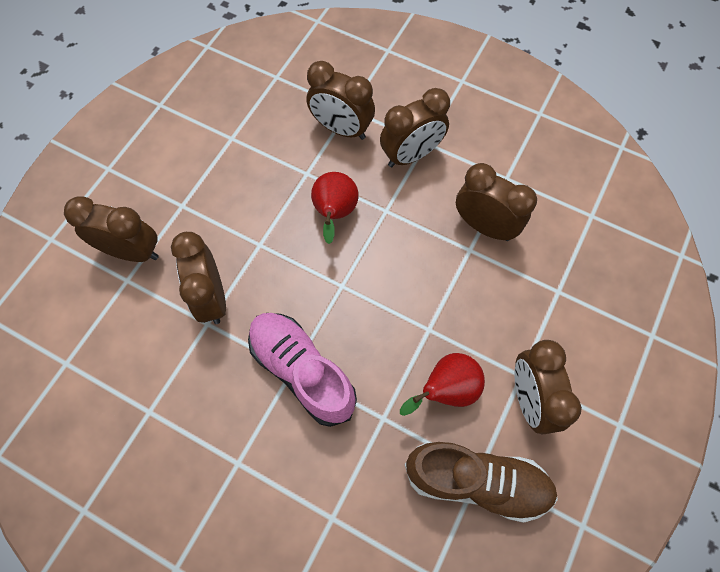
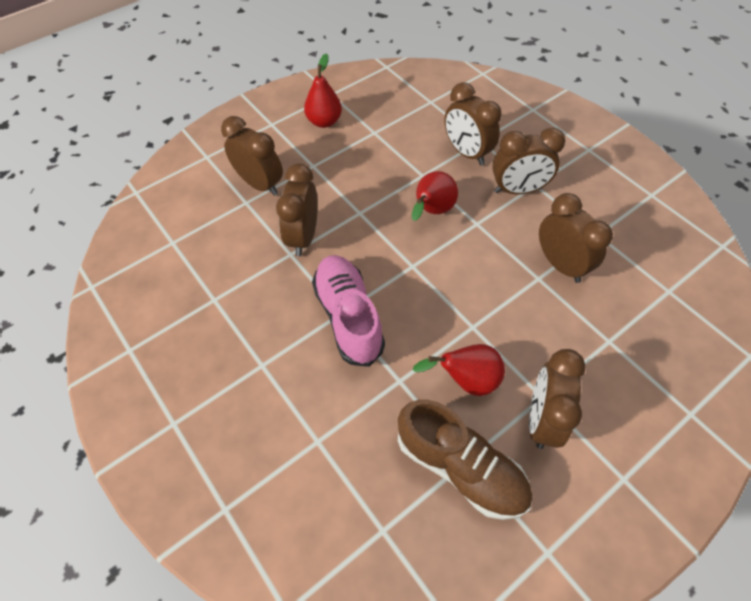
camera: 25 degrees right, 10 degrees down
none -> red pear [304,53,342,128]

